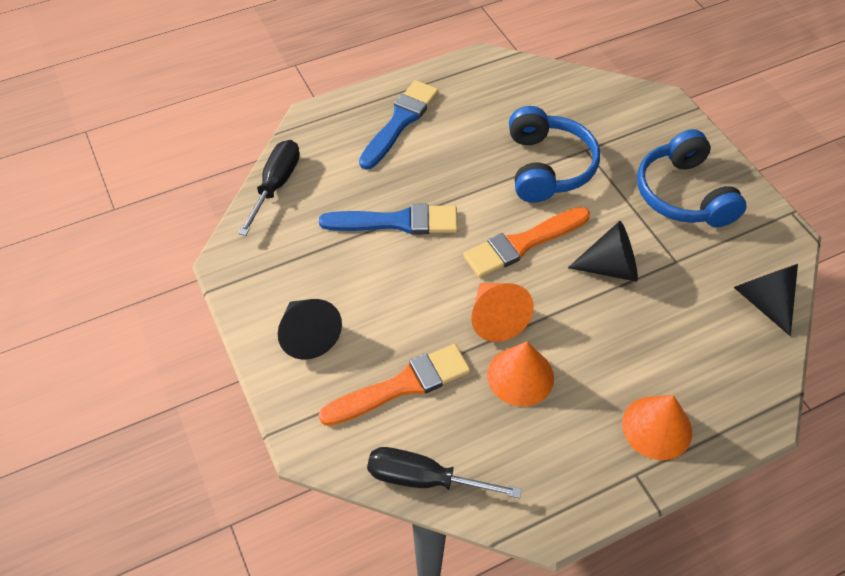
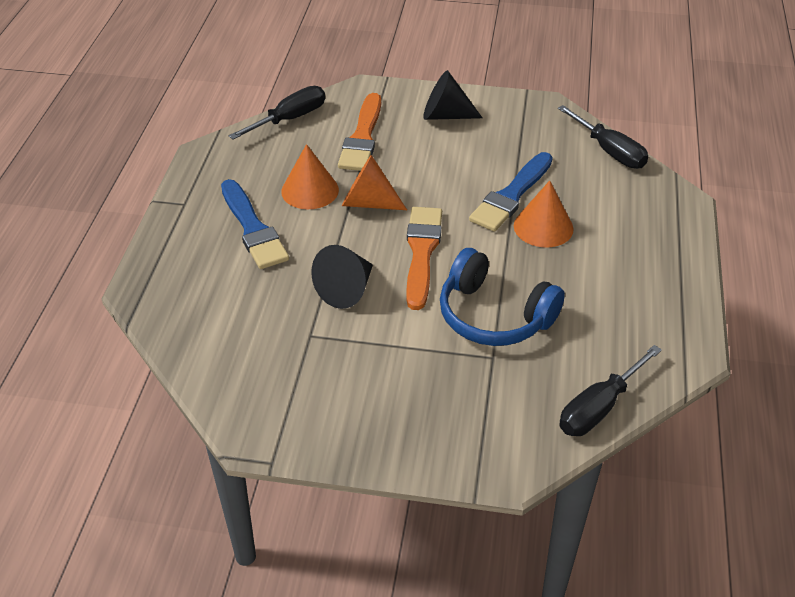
camera: 125 degrees right, 10 degrees down
blue brush [359,80,438,170] -> blue brush moved to [221,179,289,269]
orange cone [622,395,692,460] -> orange cone moved to [514,180,574,248]
blue headphones [637,129,747,227] -> none
black cone [733,264,798,336] -> none
none -> black screwdriver [559,345,662,436]

